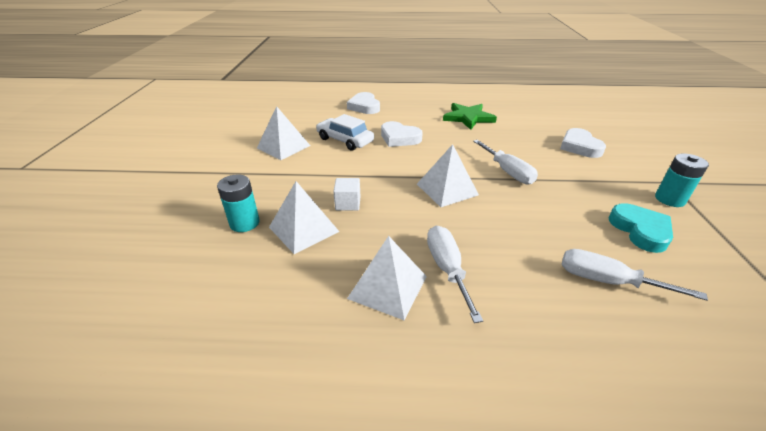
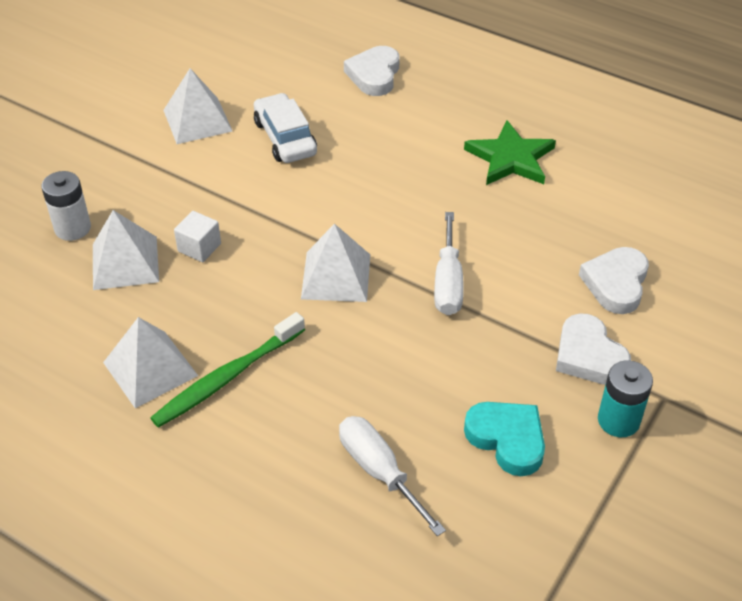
camera: 30 degrees right, 10 degrees up
turquoise battery [217,174,260,232] -> white battery [42,171,91,241]
white heart [381,121,423,147] -> white heart moved to [556,313,631,385]
white screwdriver [427,226,483,323] -> green toothbrush [150,312,305,428]
turquoise heart [609,203,673,253] -> turquoise heart turned 60 degrees counterclockwise [464,402,545,476]

